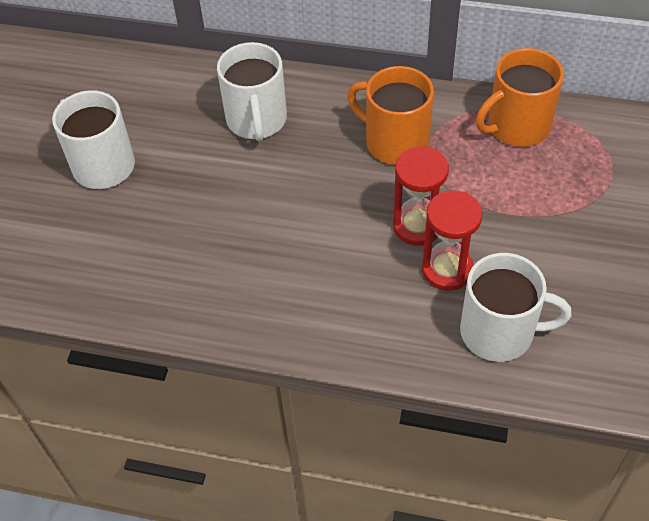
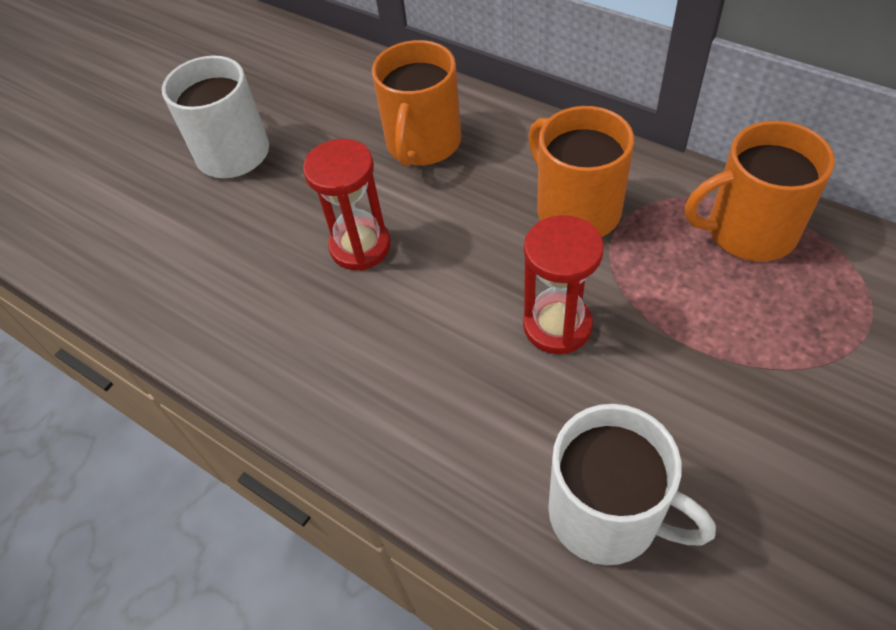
camera: 25 degrees right, 0 degrees up
white mug [217,42,287,141] -> orange mug [372,40,461,167]
red hourglass [422,190,483,291] -> red hourglass moved to [303,139,391,271]

